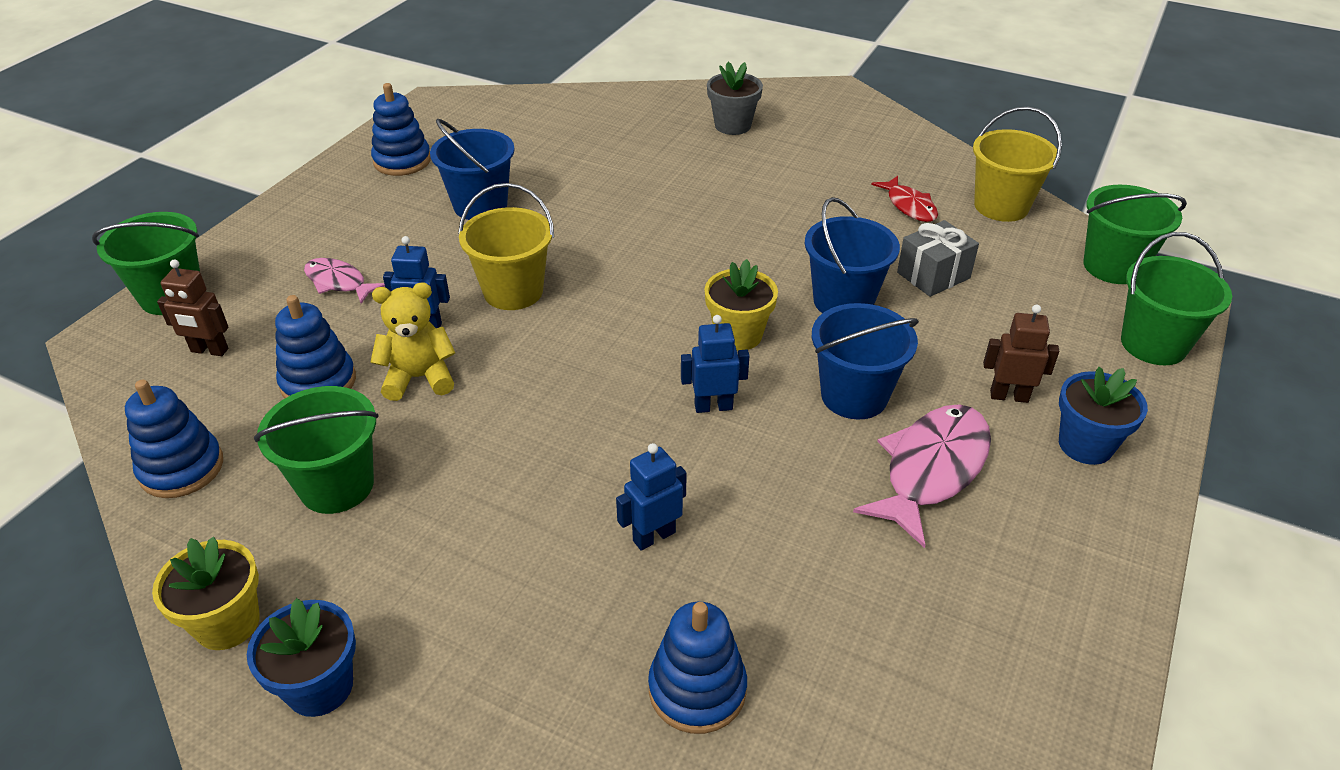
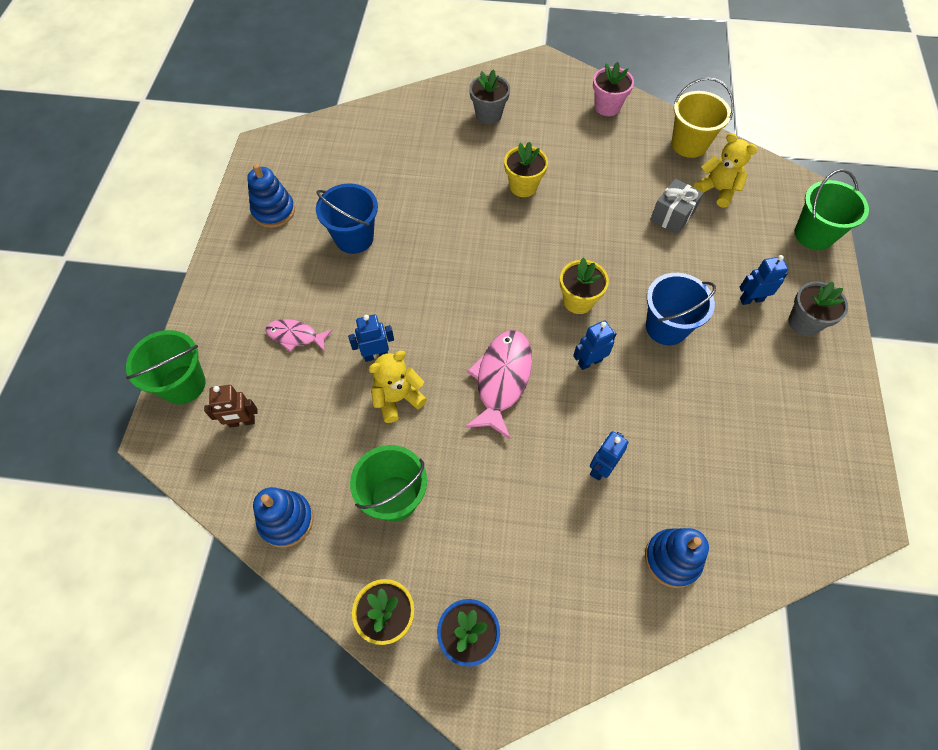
camera: 20 degrees left, 20 degrees up
blue stacking toy [275,295,356,398] -> none
yellow bucket [458,183,554,310] -> none
blue bucket [805,197,900,313] -> none
pink fish [853,404,991,548] -> pink fish moved to [465,330,532,439]
red fish [871,176,938,222] -> none
brown robot [983,305,1059,403] -> blue robot [739,255,788,305]
blue flower pot [1059,367,1148,465] -> grey flower pot [788,281,848,336]
green bucket [1084,185,1187,284] -> none
none -> yellow flower pot [504,142,548,197]
none -> pink flower pot [593,62,634,116]
none -> yellow teddy bear [694,133,757,208]

